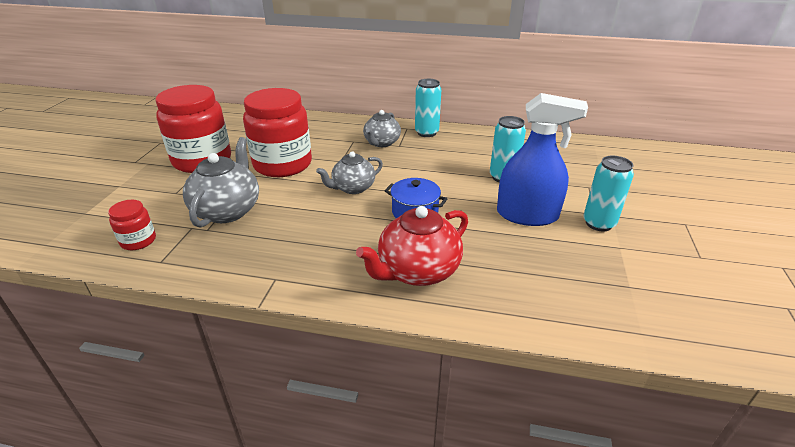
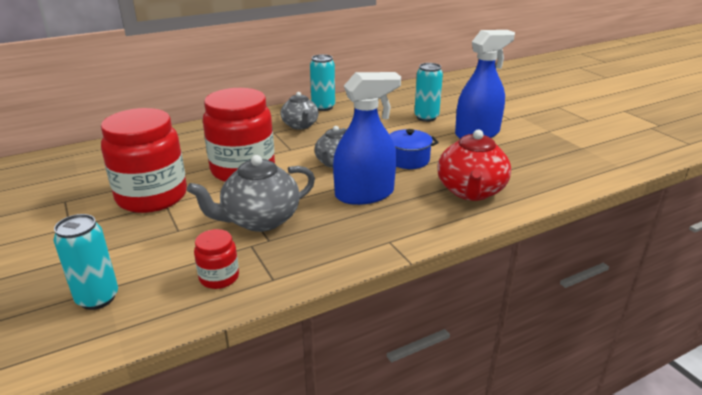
camera: 40 degrees left, 5 degrees down
grey teapot [183,137,259,227] -> grey teapot turned 90 degrees counterclockwise [187,155,315,232]
turquoise can [583,156,634,231] -> turquoise can moved to [54,214,118,310]
none -> blue spray bottle [333,72,401,205]

